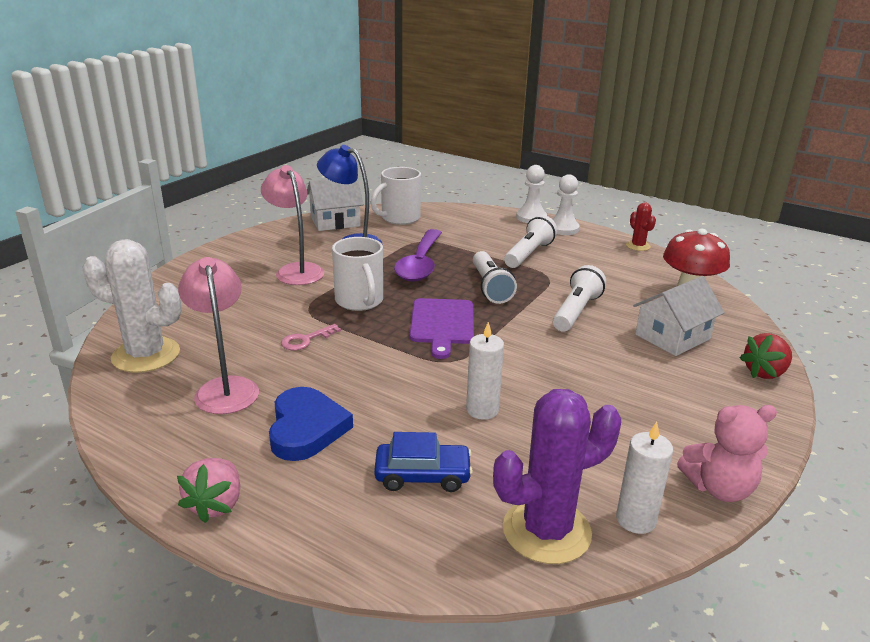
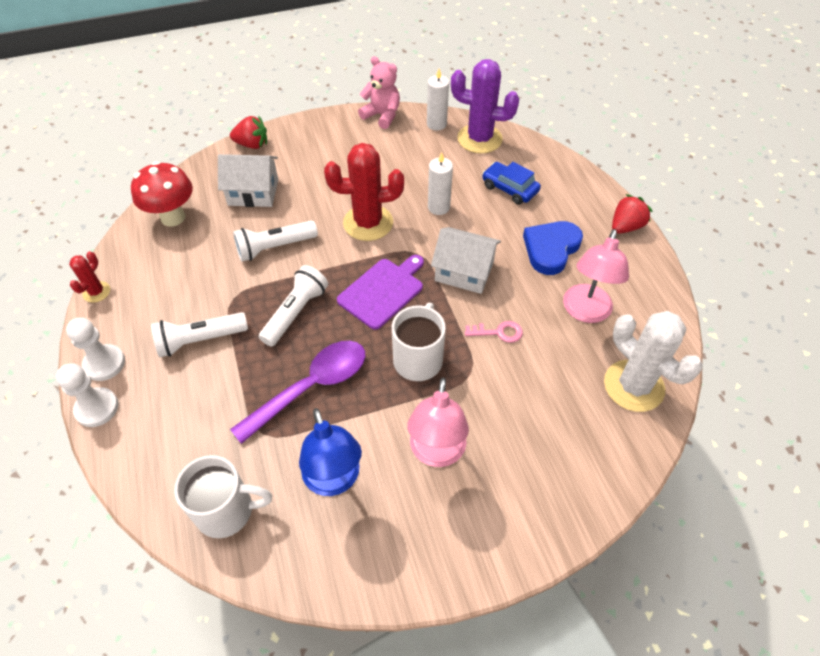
camera: 140 degrees left, 25 degrees up
pink strawberry [177,458,240,523] -> red strawberry [612,194,653,234]
white house [307,178,364,231] -> white house moved to [431,227,501,294]
none -> red cactus [324,143,404,241]

